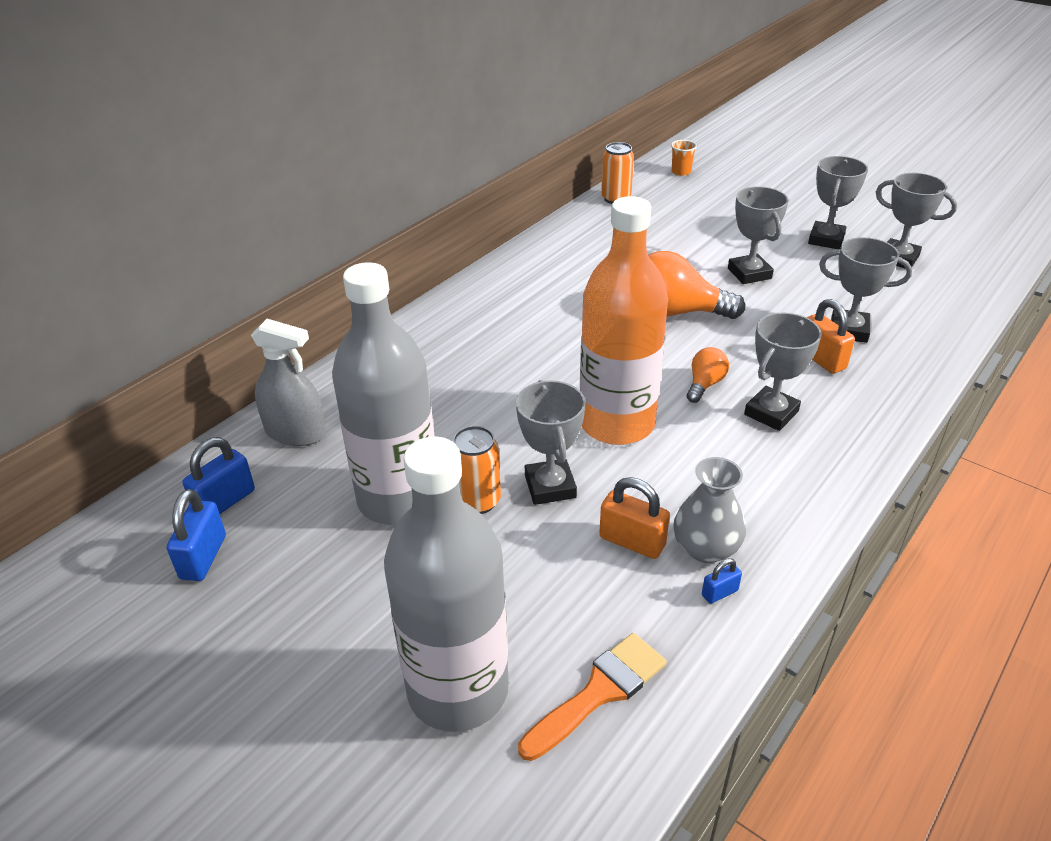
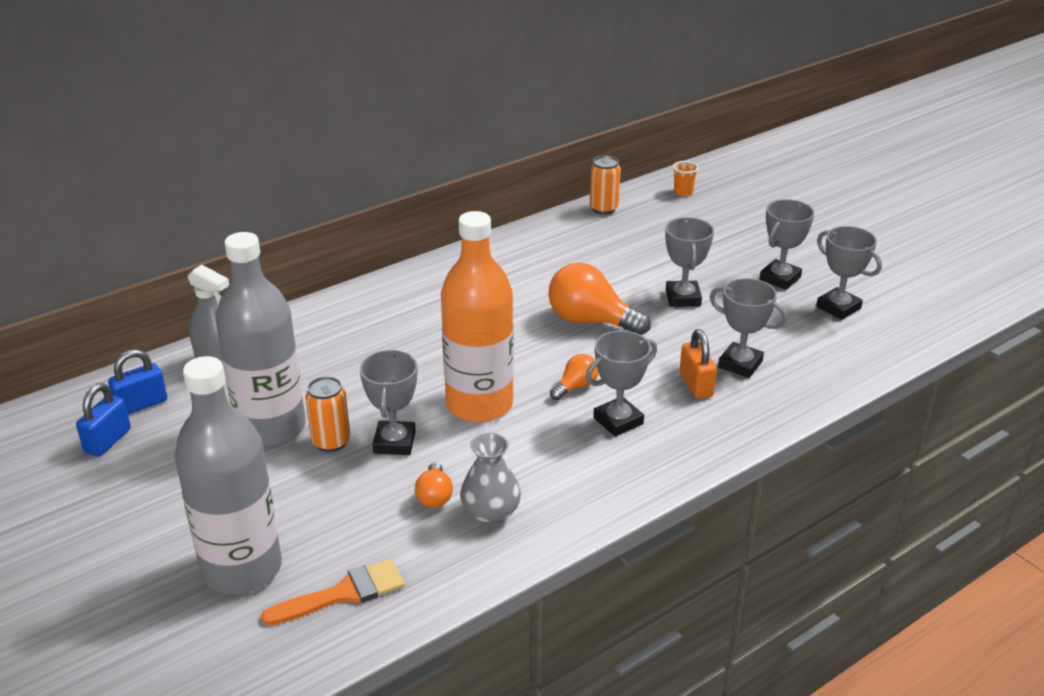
camera: 15 degrees right, 5 degrees down
orange padlock [599,477,670,559] -> orange light bulb [415,462,453,508]
blue padlock [702,558,742,604] -> none

